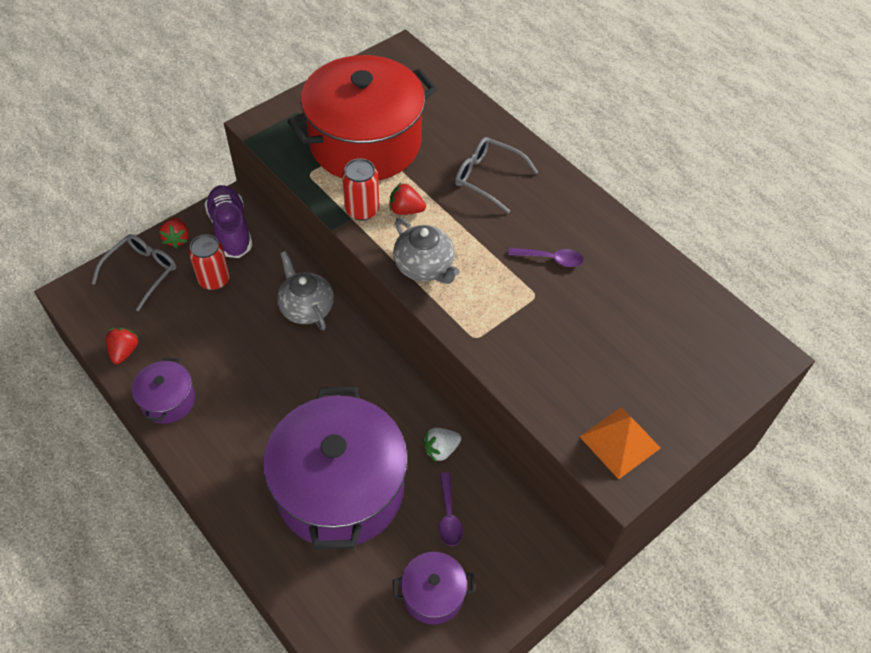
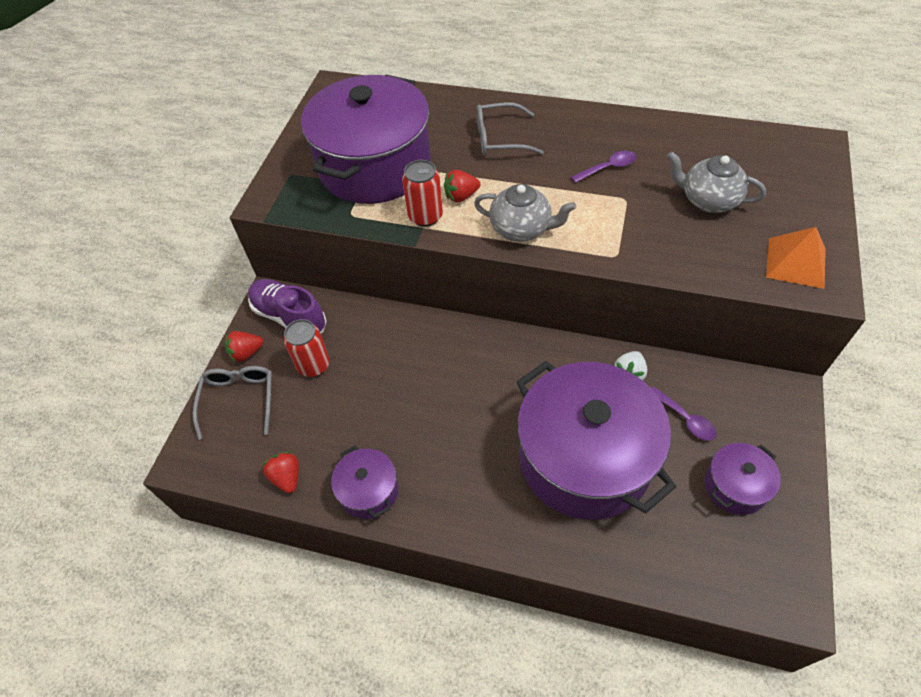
camera: 30 degrees left, 0 degrees up
red strawberry [159,218,189,248] -> red strawberry turned 105 degrees clockwise [225,331,263,363]
grey teapot [277,251,334,330] -> grey teapot moved to [667,152,766,213]
red pot [287,55,437,180] -> purple pot [301,74,431,204]

